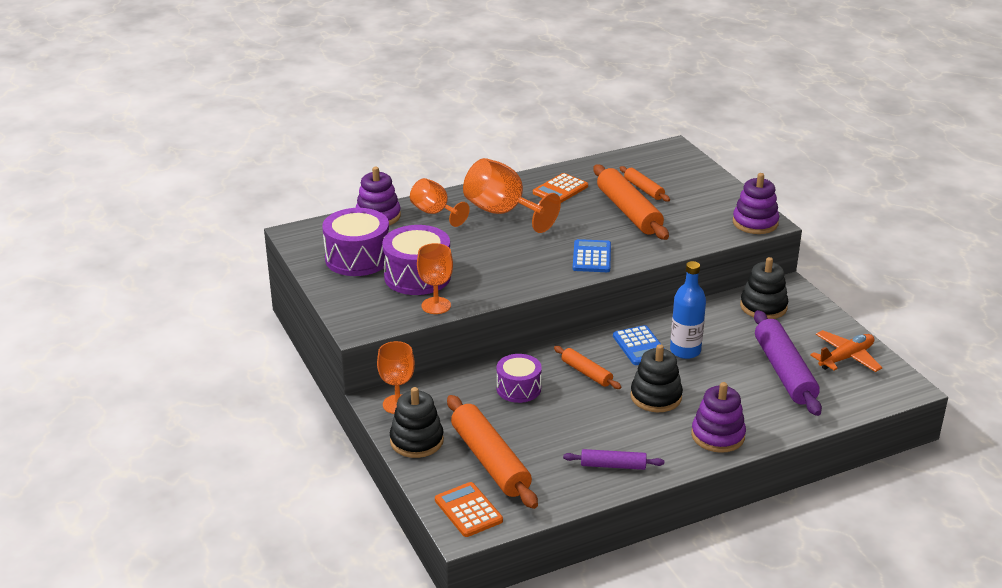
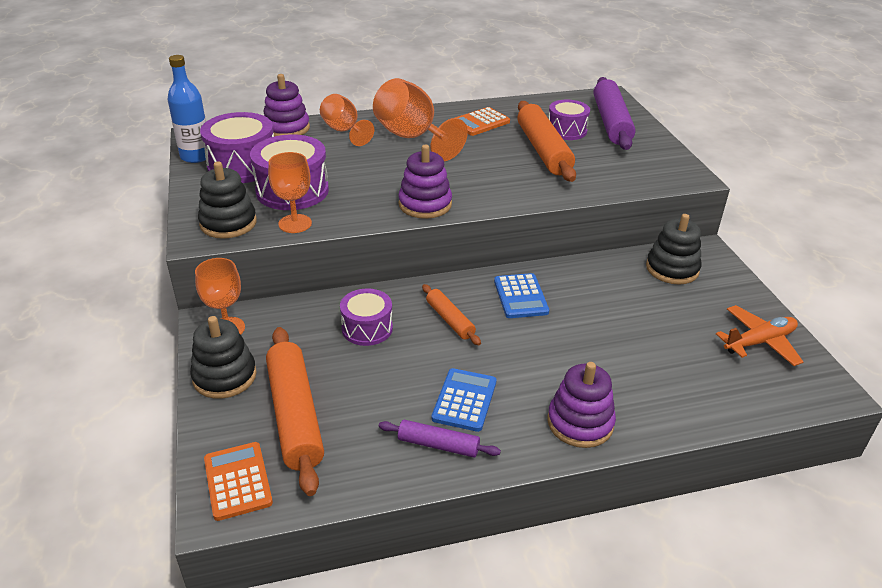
camera: 10 degrees right, 5 degrees up
blue calculator [573,239,611,272] -> blue calculator moved to [432,368,497,432]
orange rolling pin [620,166,670,202] -> purple drum [549,100,590,140]
black stacking toy [630,344,683,412] -> black stacking toy moved to [198,161,257,239]
blue bottle [670,261,706,359] -> blue bottle moved to [167,55,206,163]
purple stacking toy [733,173,779,234] -> purple stacking toy moved to [398,144,452,219]
purple rolling pin [754,310,822,416] -> purple rolling pin moved to [594,77,636,150]

